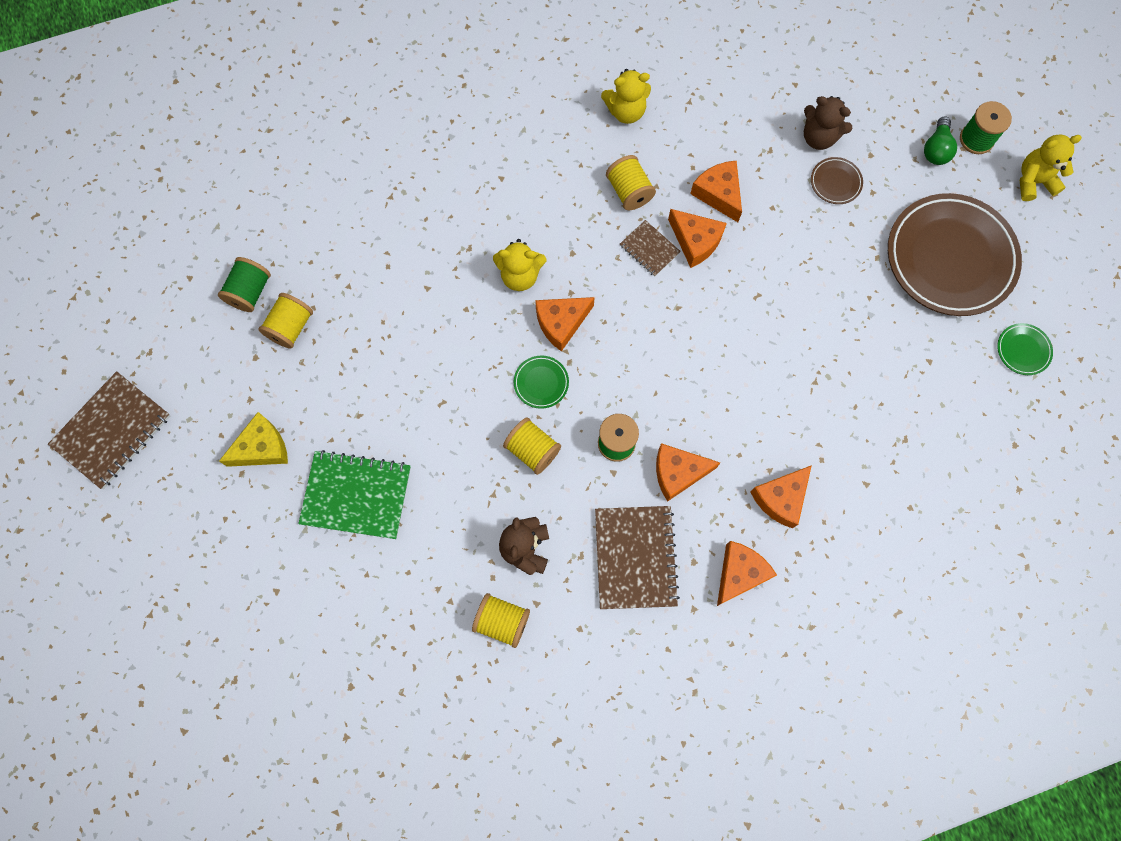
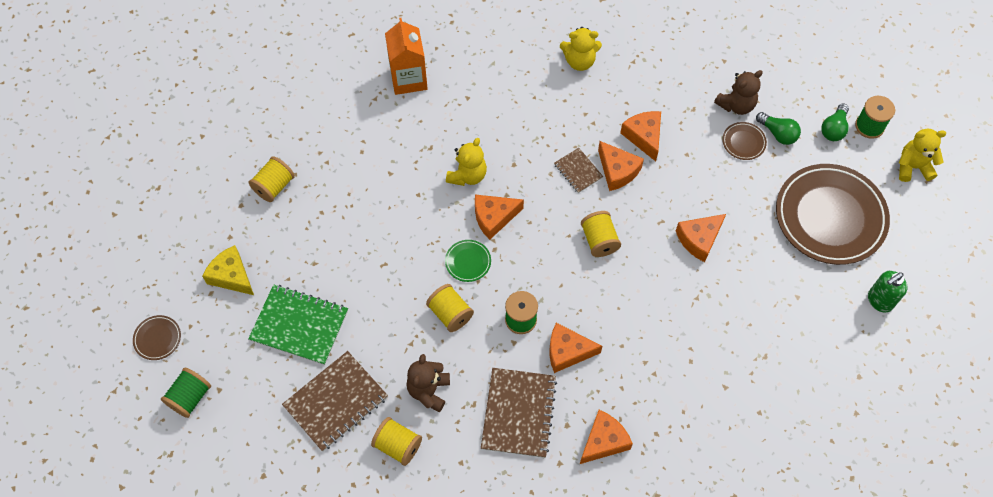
camera: 10 degrees right, 10 degrees down
brown notebook [48,371,170,489] -> brown notebook moved to [282,351,388,452]
green spool [218,257,271,312] -> green spool moved to [161,368,211,418]
yellow cheese [219,412,288,467] -> yellow cheese turned 120 degrees counterclockwise [202,245,254,295]
yellow teddy bear [493,239,546,291] -> yellow teddy bear turned 75 degrees counterclockwise [446,138,487,186]
yellow spool [606,155,656,210] -> yellow spool moved to [581,211,621,257]
orange cheese [750,465,812,529] -> orange cheese moved to [676,214,726,262]
brown teddy bear [804,96,852,150] -> brown teddy bear turned 75 degrees counterclockwise [714,70,763,115]
green plate [997,323,1053,375] -> green soap dispenser [868,271,908,312]
none -> brown plate [133,315,181,360]
none -> orange carton [385,18,428,95]
none -> green light bulb [756,112,801,145]

